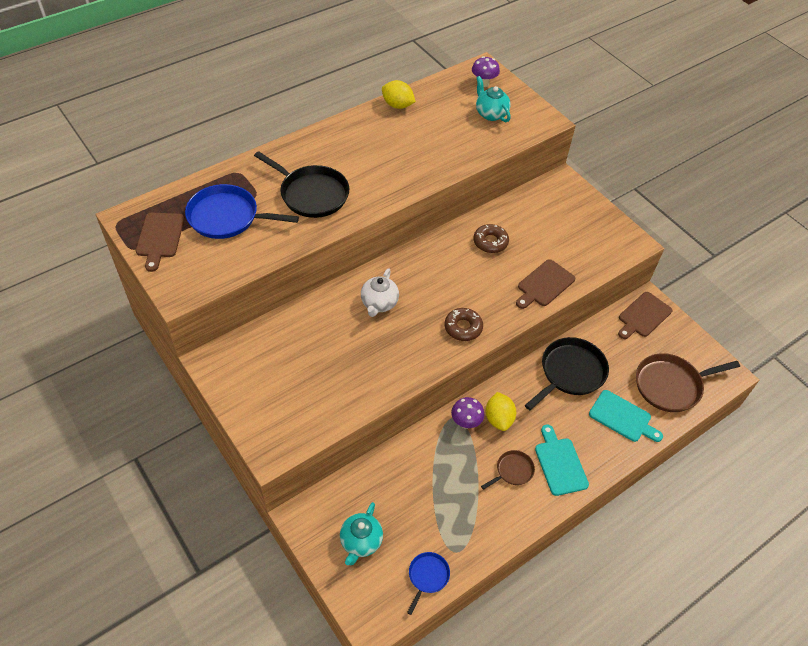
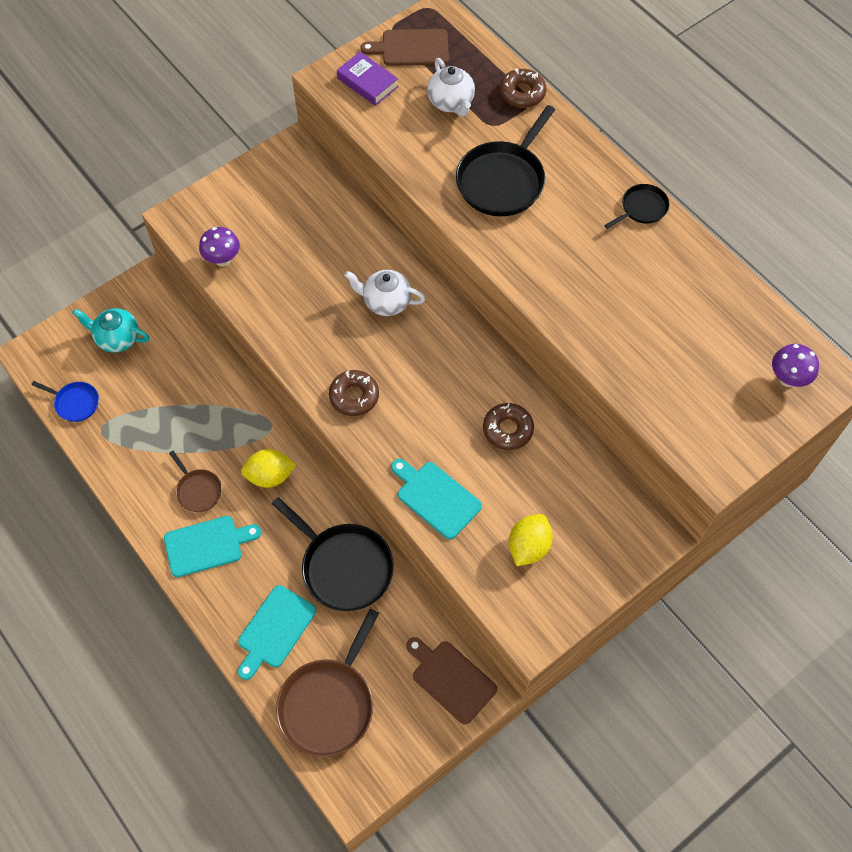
camera: 90 degrees right, 10 degrees up
blue pan [185,184,299,239] -> white teapot [427,58,475,117]
yellow lemon [382,80,416,109] -> yellow lemon moved to [509,514,553,566]
purple mushroom [451,397,484,429] -> purple mushroom moved to [199,227,240,267]
turquoise teapot [476,76,511,122] -> none
brown cutting board [516,259,575,309] -> turquoise cutting board [391,459,482,539]
brown pan [636,353,740,412] -> brown pan turned 135 degrees counterclockwise [276,609,379,757]
none -> purple book [337,52,398,106]
none -> brown donut [499,68,546,108]
none -> black pan [604,184,669,229]

